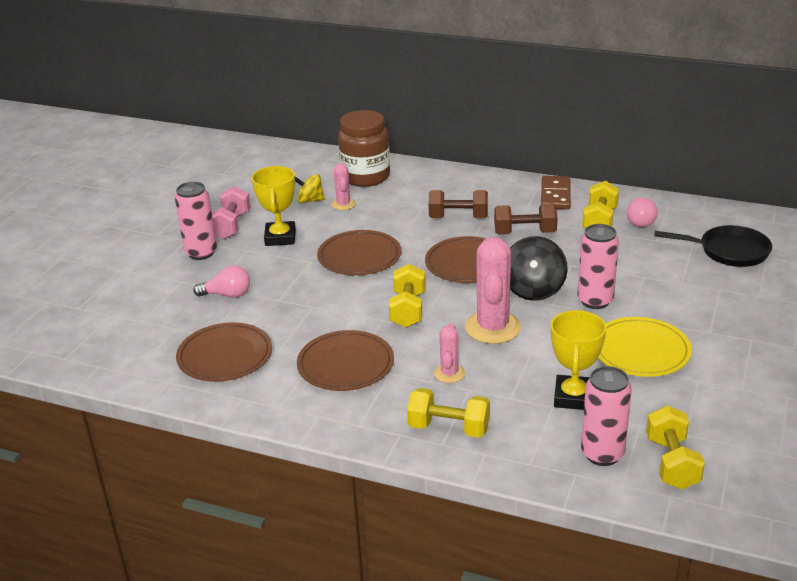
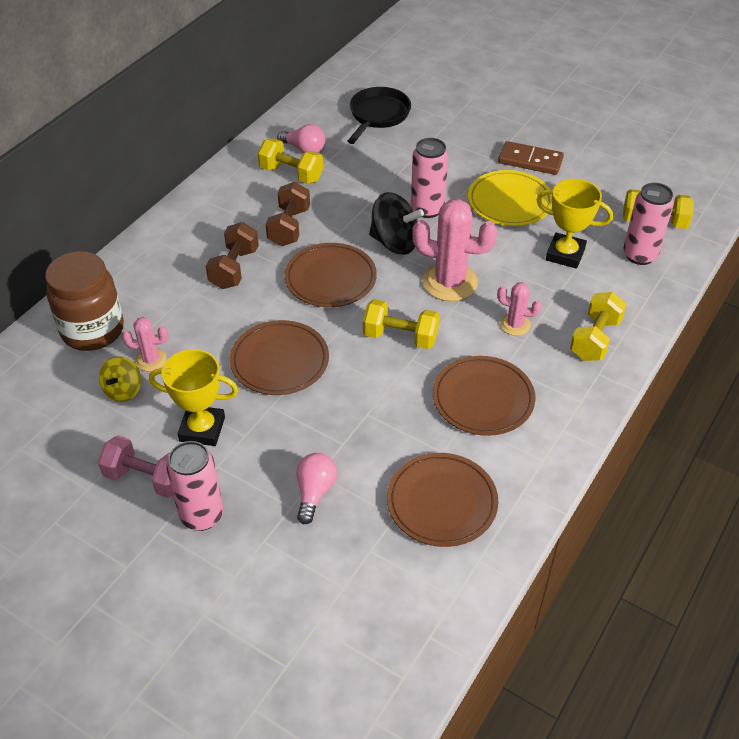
camera: 80 degrees left, 15 degrees up
brown domino [541,176,571,209] -> brown domino moved to [498,141,564,175]

